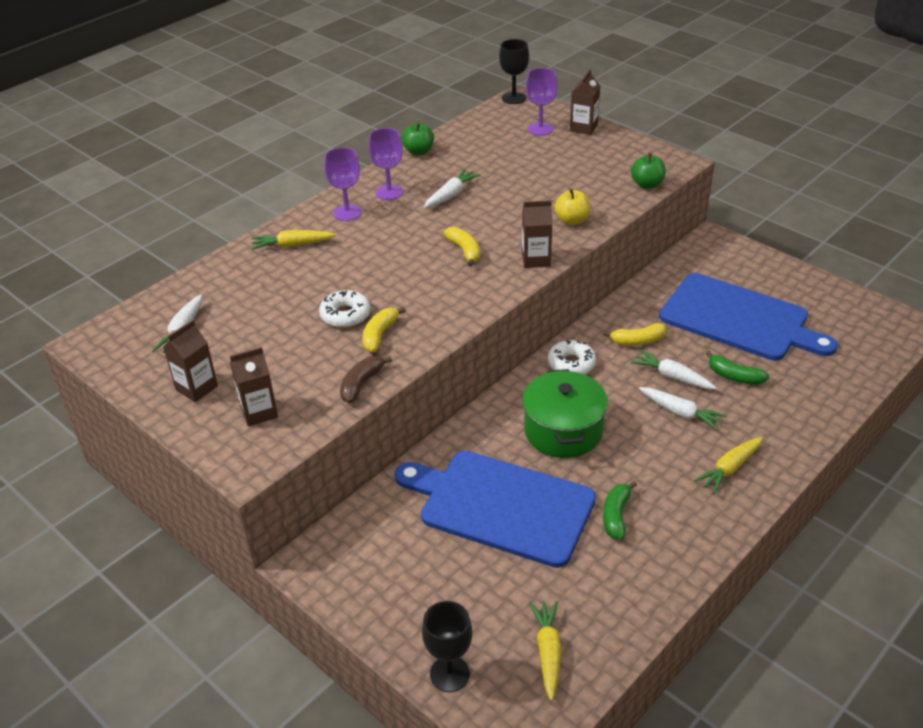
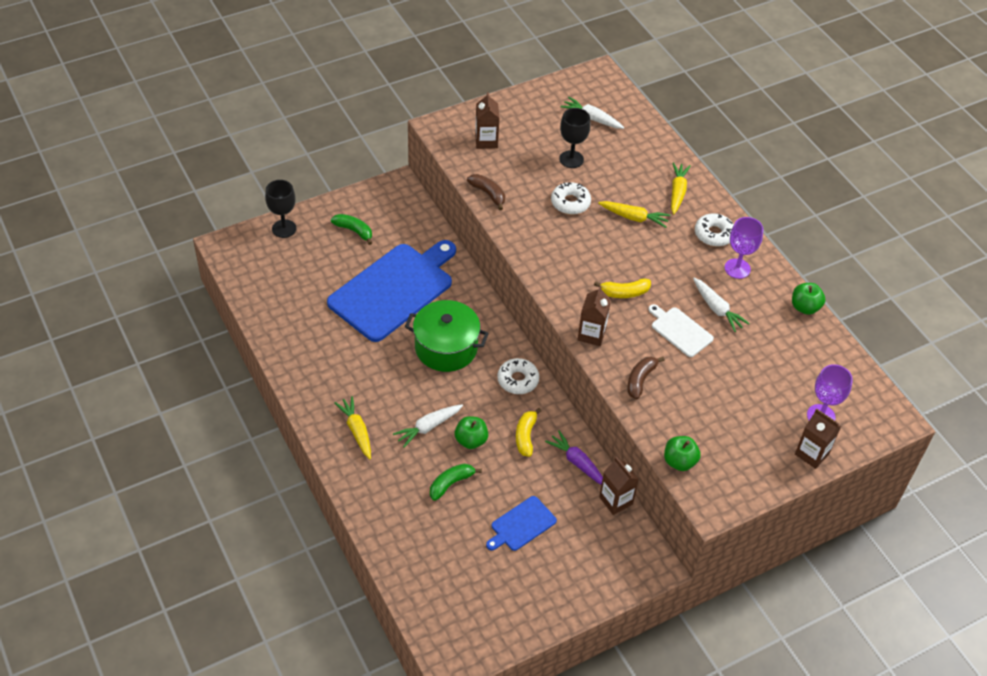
camera: 105 degrees right, 10 degrees up
brown carton [163,320,218,402] -> brown carton moved to [599,457,639,515]
purple goblet [324,147,362,221] -> white donut [695,213,734,246]
yellow banana [363,307,406,352] -> none
black goblet [499,39,529,104] -> black goblet moved to [559,108,591,168]
yellow carrot [529,600,562,701] -> yellow carrot moved to [598,201,670,228]
yellow apple [554,189,590,225] -> brown banana [627,357,665,399]
green banana [603,481,637,540] -> green banana moved to [331,214,372,245]
white carrot [631,350,717,389] -> green apple [454,416,488,449]
blue cutting board [659,273,838,361] -> blue cutting board [486,496,557,551], size x0.46
none -> purple carrot [545,430,603,485]
none -> white cutting board [648,304,714,357]

